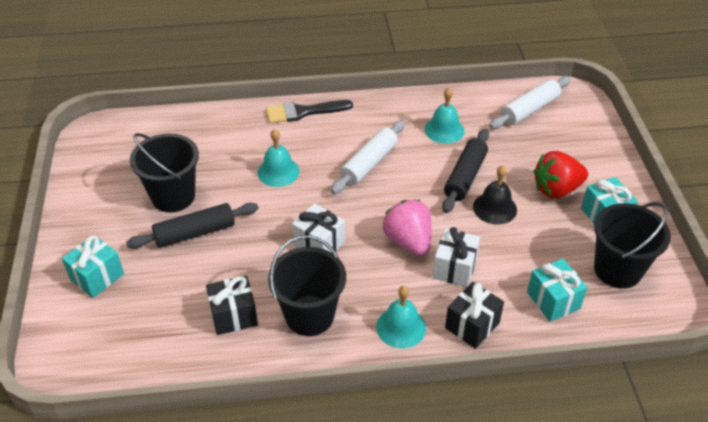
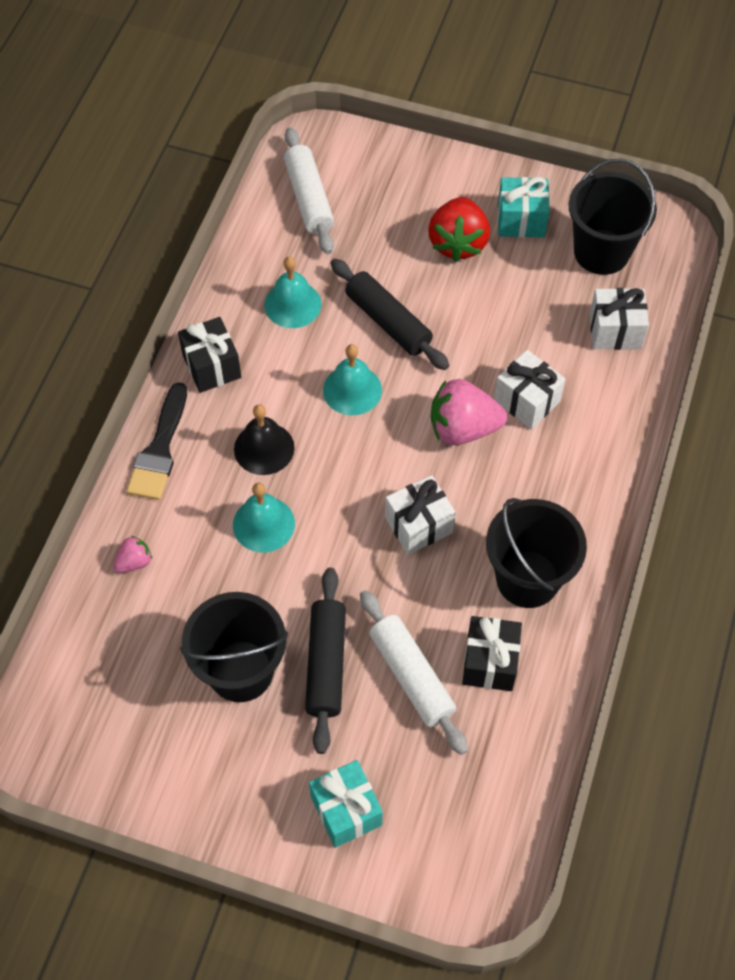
camera: 65 degrees left, 15 degrees up
white rolling pin [331,120,405,194] -> white rolling pin moved to [360,590,468,755]
turquoise bell [376,286,426,348] -> turquoise bell moved to [323,344,382,415]
black gift [445,282,504,349] -> black gift moved to [178,317,241,393]
black bell [473,165,517,225] -> black bell moved to [234,404,295,475]
turquoise gift [527,259,588,322] -> white gift [589,288,649,350]
none -> pink strawberry [113,536,152,573]

